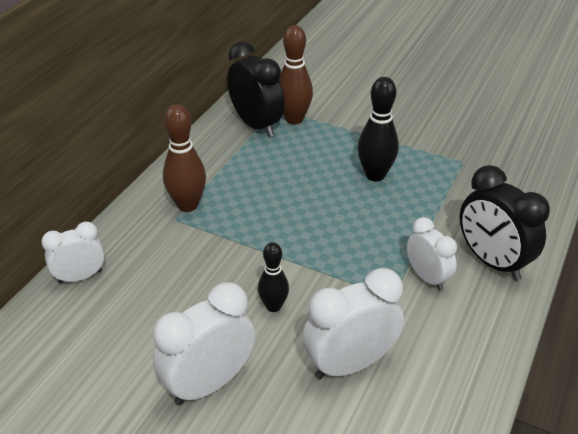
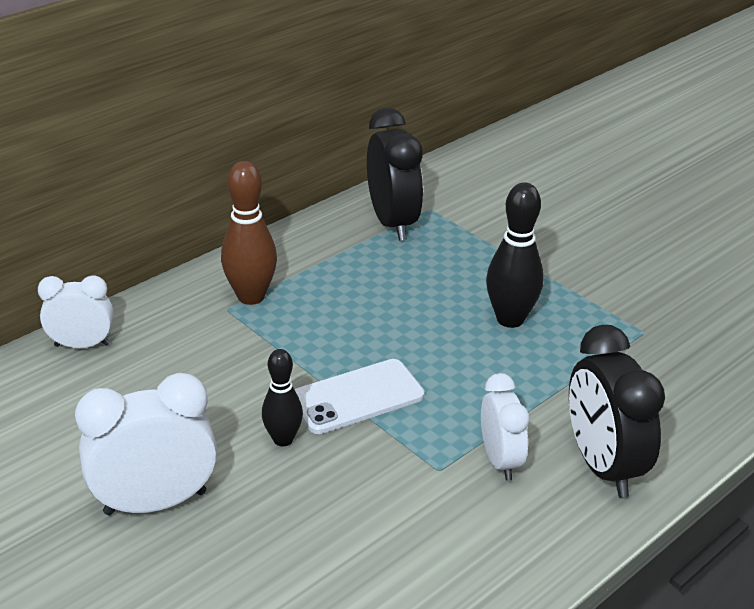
camera: 20 degrees right, 5 degrees down
brown bowling pin [279,25,313,124] -> none
white clock [302,268,404,379] -> none
none -> white phone [294,359,424,434]

